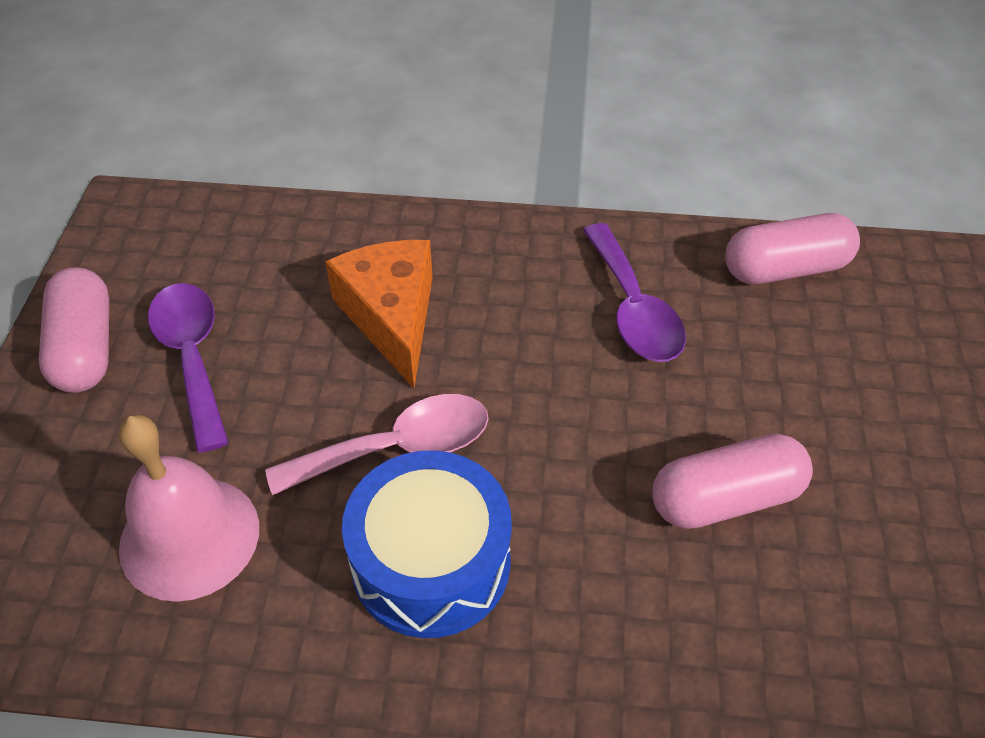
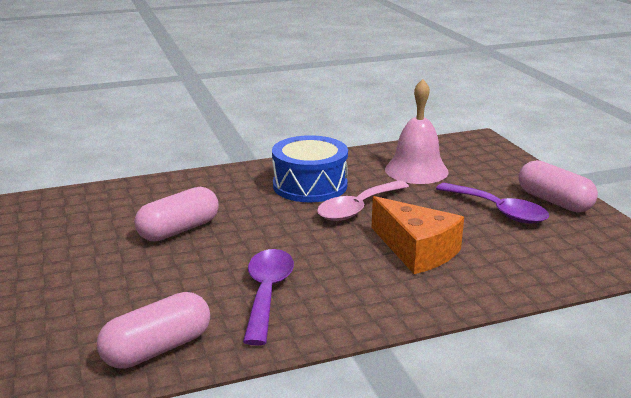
camera: 155 degrees right, 25 degrees down
purple spoon [583,223,686,362] -> purple spoon turned 45 degrees clockwise [243,249,294,346]

